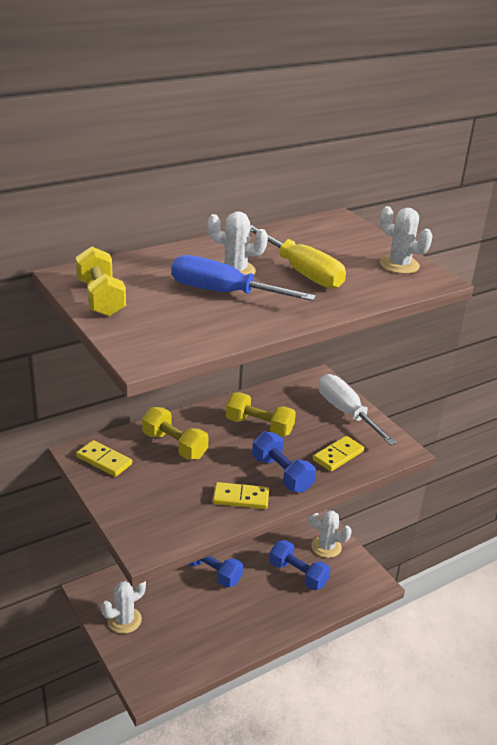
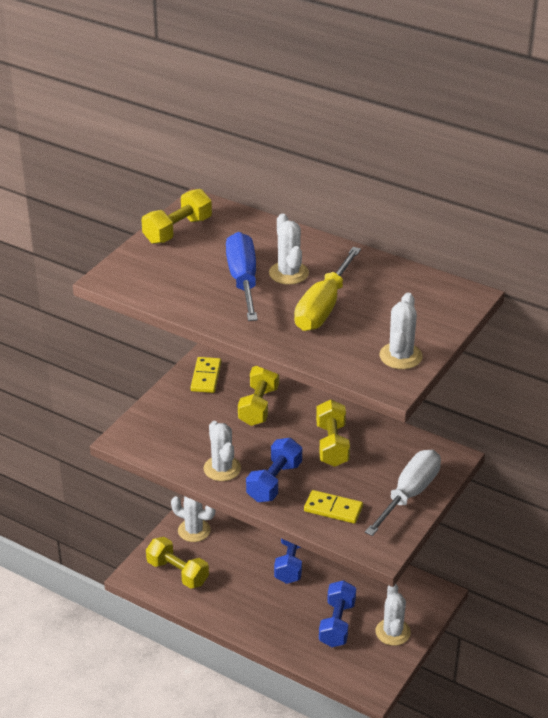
camera: 65 degrees right, 5 degrees up
yellow domino [213,482,269,509] -> white cactus [203,421,241,481]
none -> yellow dumbbell [146,537,209,589]

